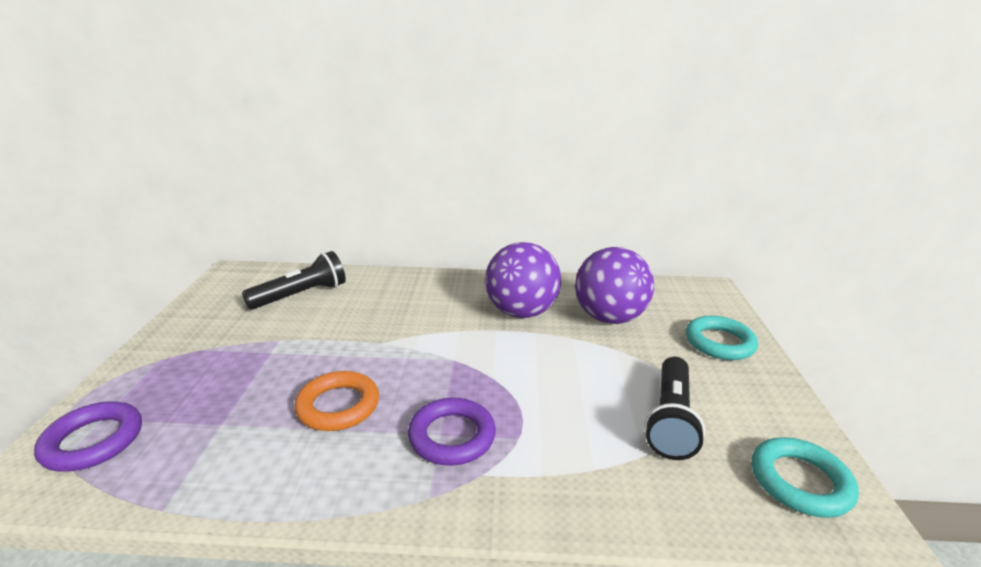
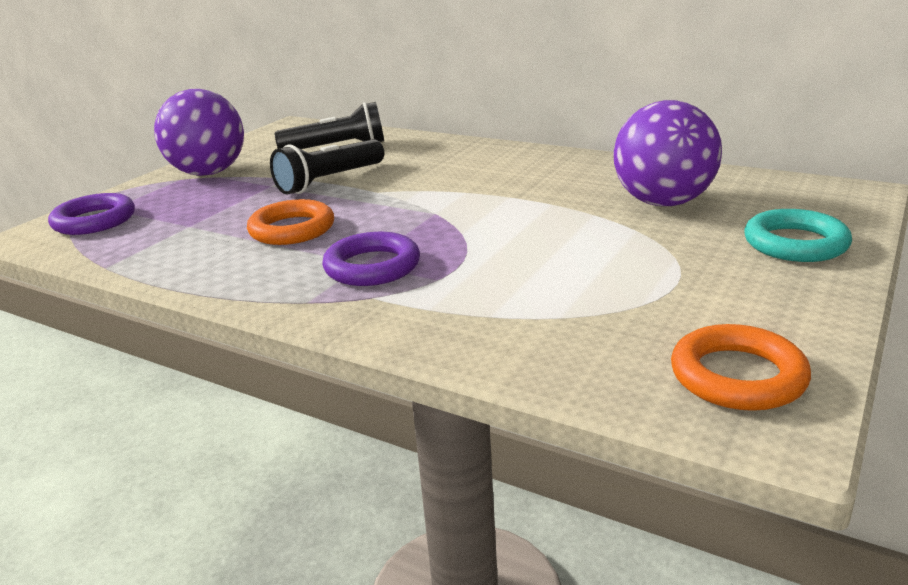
camera: 30 degrees right, 0 degrees up
purple ball [485,242,561,318] -> purple ball moved to [154,89,244,176]
black flashlight [644,357,705,460] -> black flashlight moved to [270,139,384,195]
turquoise ring [752,437,859,518] -> orange ring [671,324,811,411]

